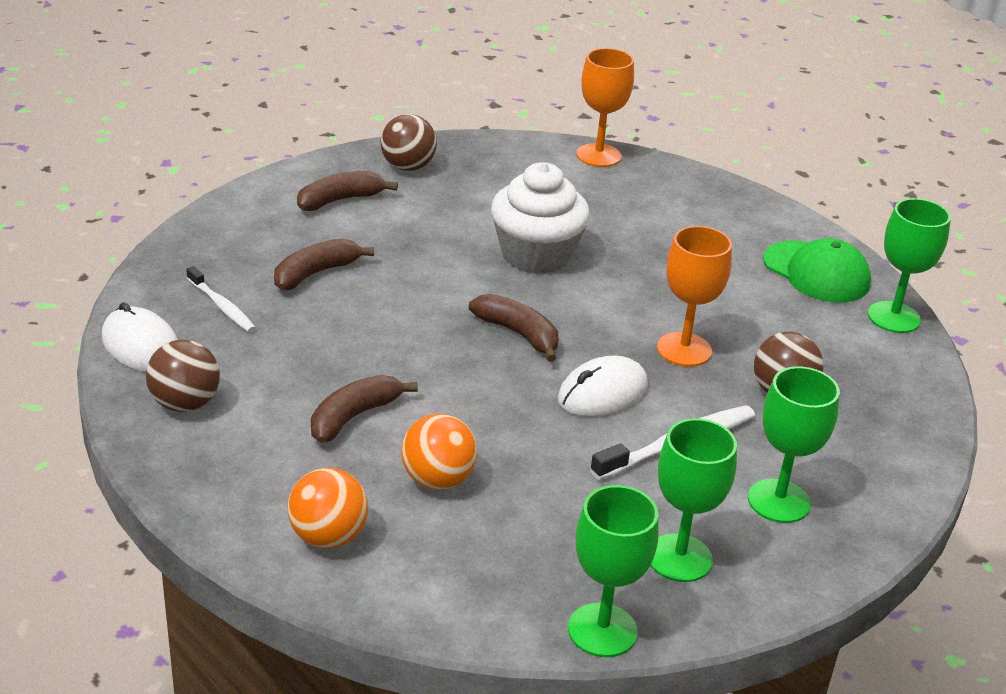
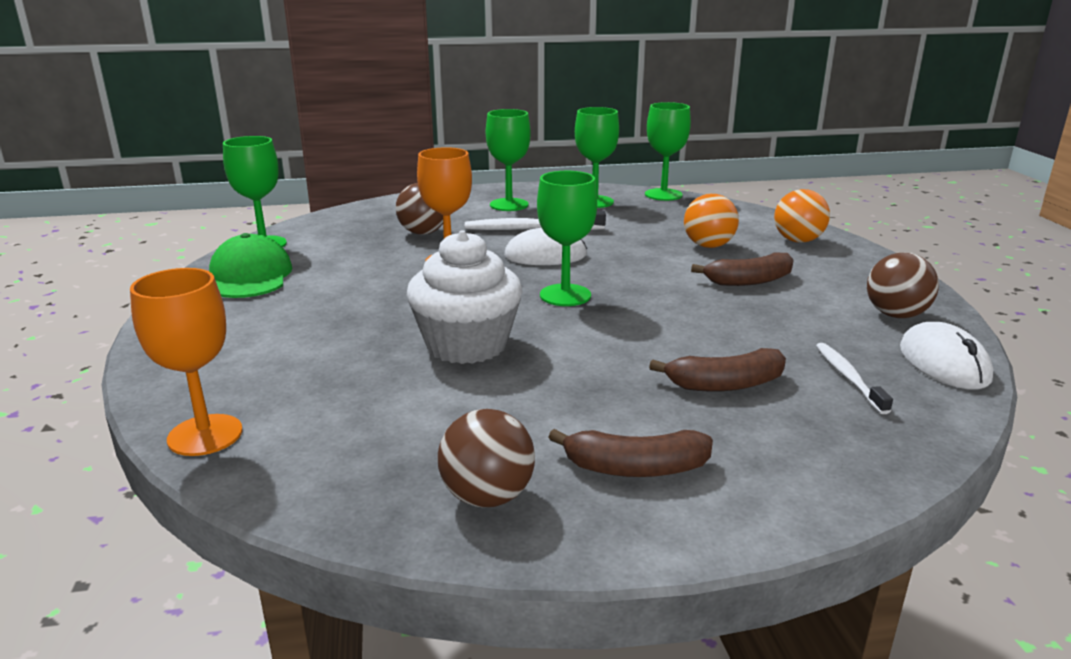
camera: 145 degrees left, 10 degrees down
brown banana [469,294,558,362] -> green goblet [537,171,597,306]

